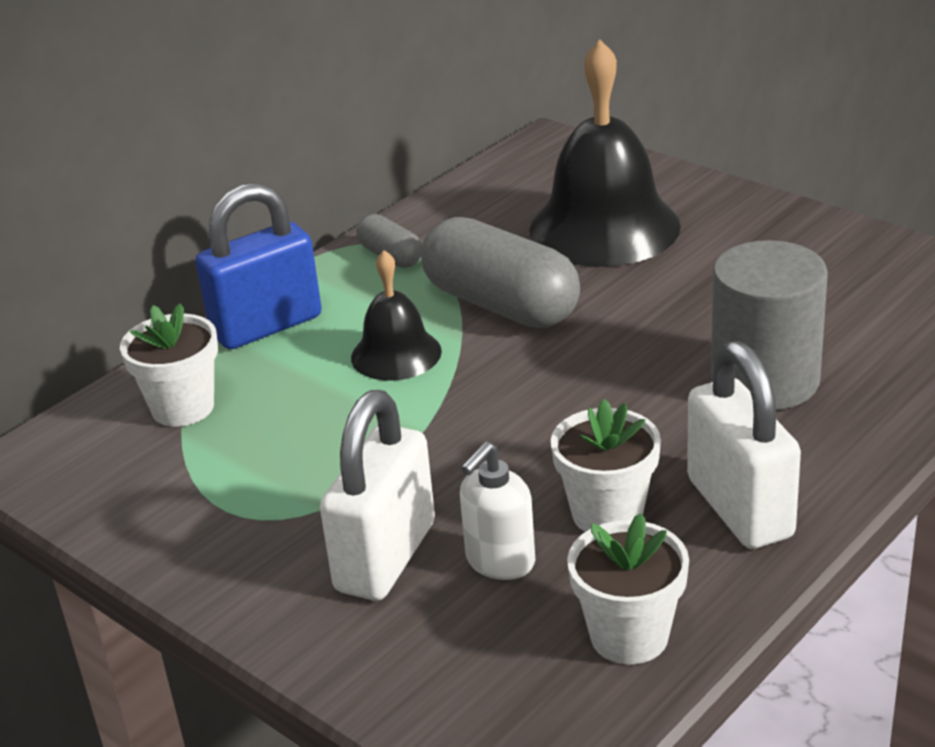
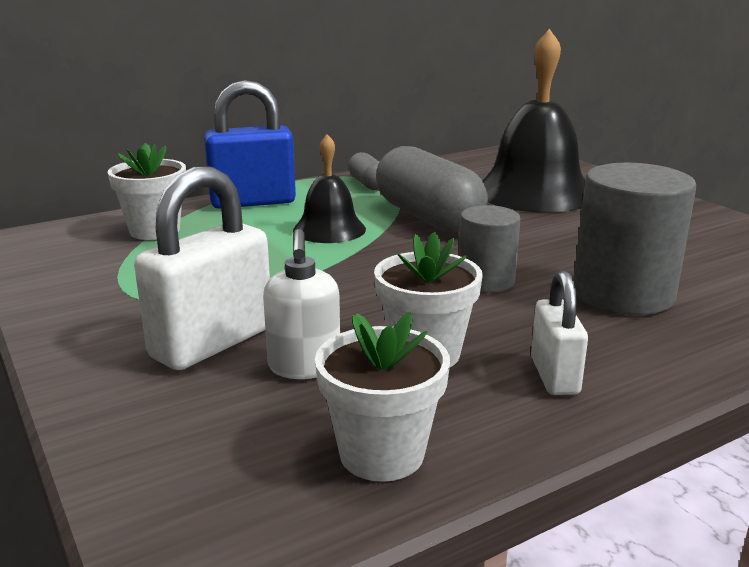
camera: 15 degrees right, 10 degrees down
white soap dispenser [460,442,535,580] -> white soap dispenser turned 60 degrees counterclockwise [263,229,340,379]
white padlock [687,341,801,549] -> white padlock [531,270,588,395], size x0.58
none -> grey cylinder [458,205,520,293]

